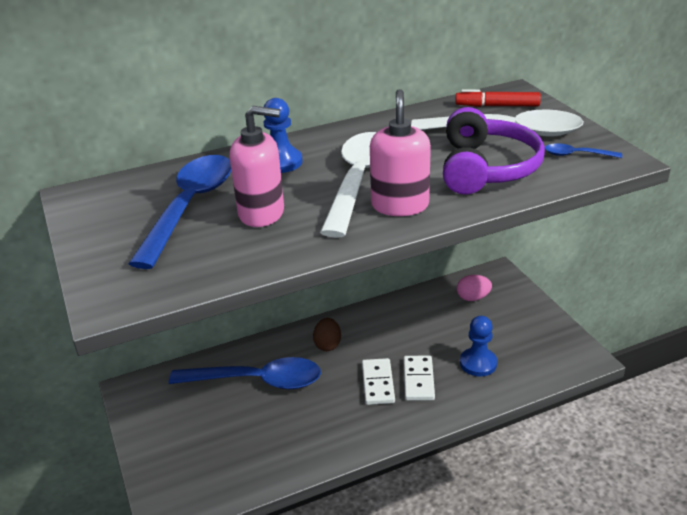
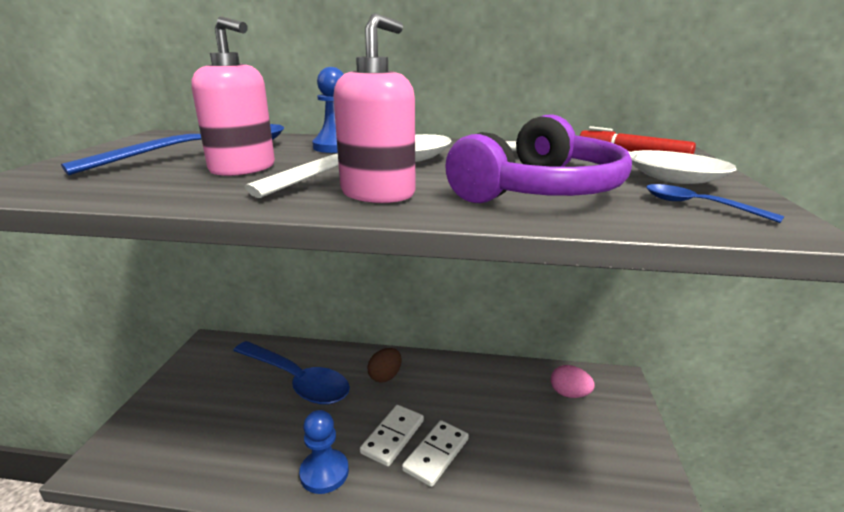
camera: 30 degrees right, 10 degrees down
blue pawn [460,316,497,376] -> blue pawn moved to [299,410,349,494]

